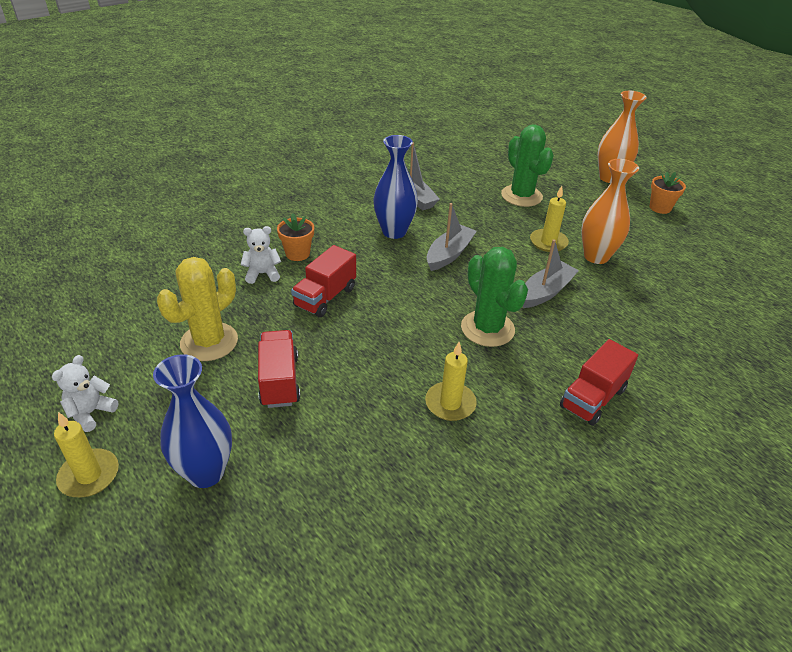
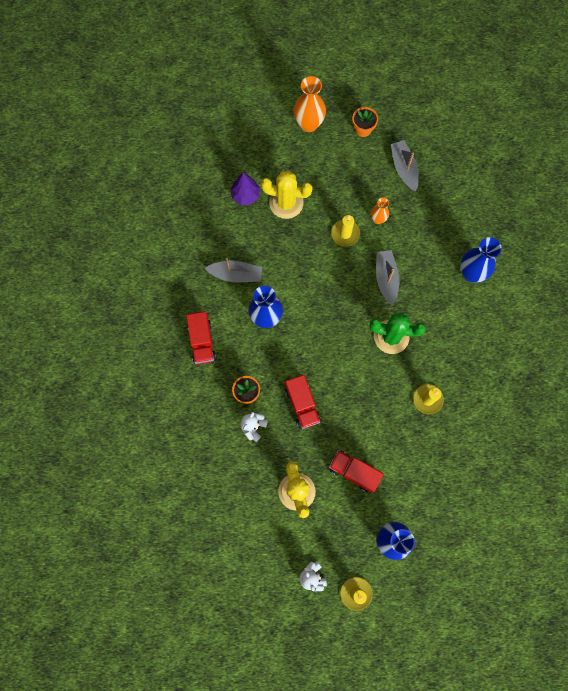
camera: 50 degrees left, 35 degrees up
grey boat [427,203,477,271] -> grey boat moved to [391,140,419,192]
green cactus [501,125,554,207] -> yellow cactus [261,171,313,219]
red truck [560,339,638,426] -> red truck moved to [186,311,216,365]
orange vase [581,159,639,264] -> orange vase [371,198,389,224], size x0.56
none -> purple tree [230,173,260,205]
none -> blue vase [460,237,502,282]

